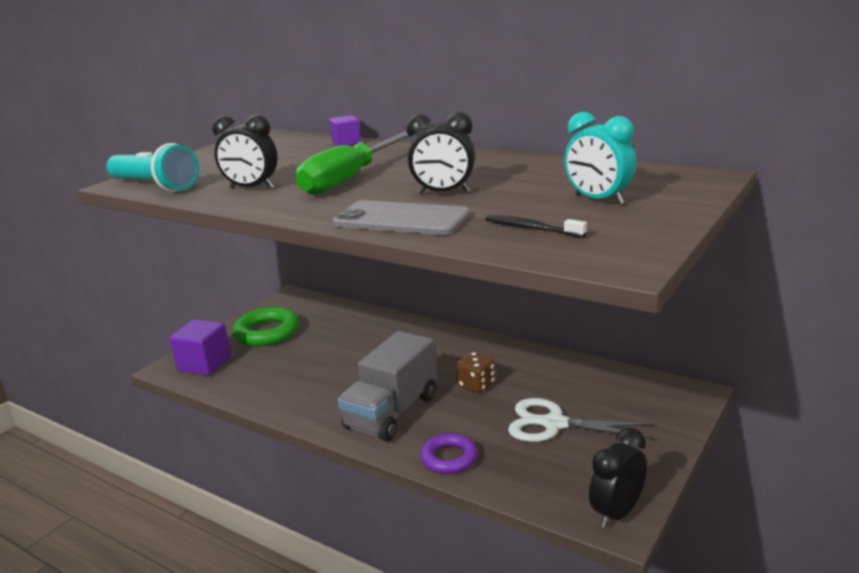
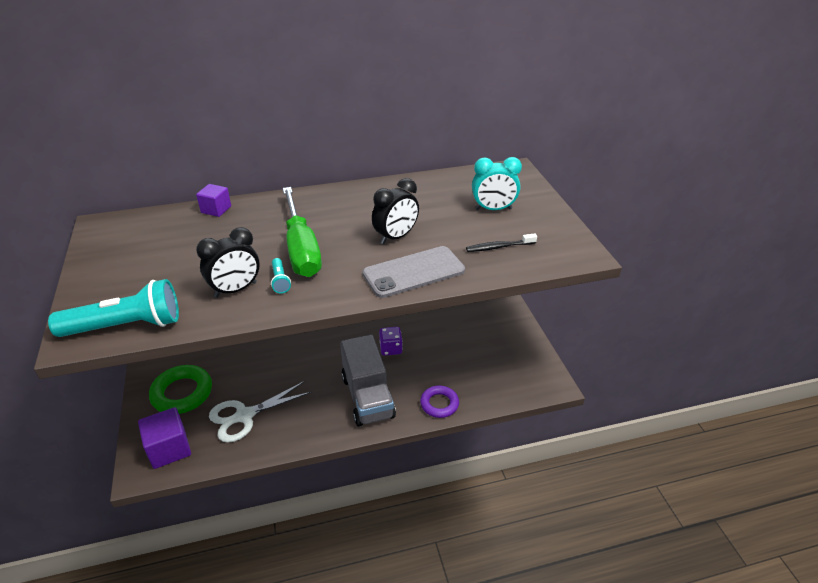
camera: 50 degrees left, 15 degrees up
brown dice [456,352,496,393] -> purple dice [379,327,403,356]
white scissors [508,398,654,442] -> white scissors moved to [209,381,312,443]
black clock [589,428,647,529] -> none
none -> turquoise flashlight [271,258,291,293]

